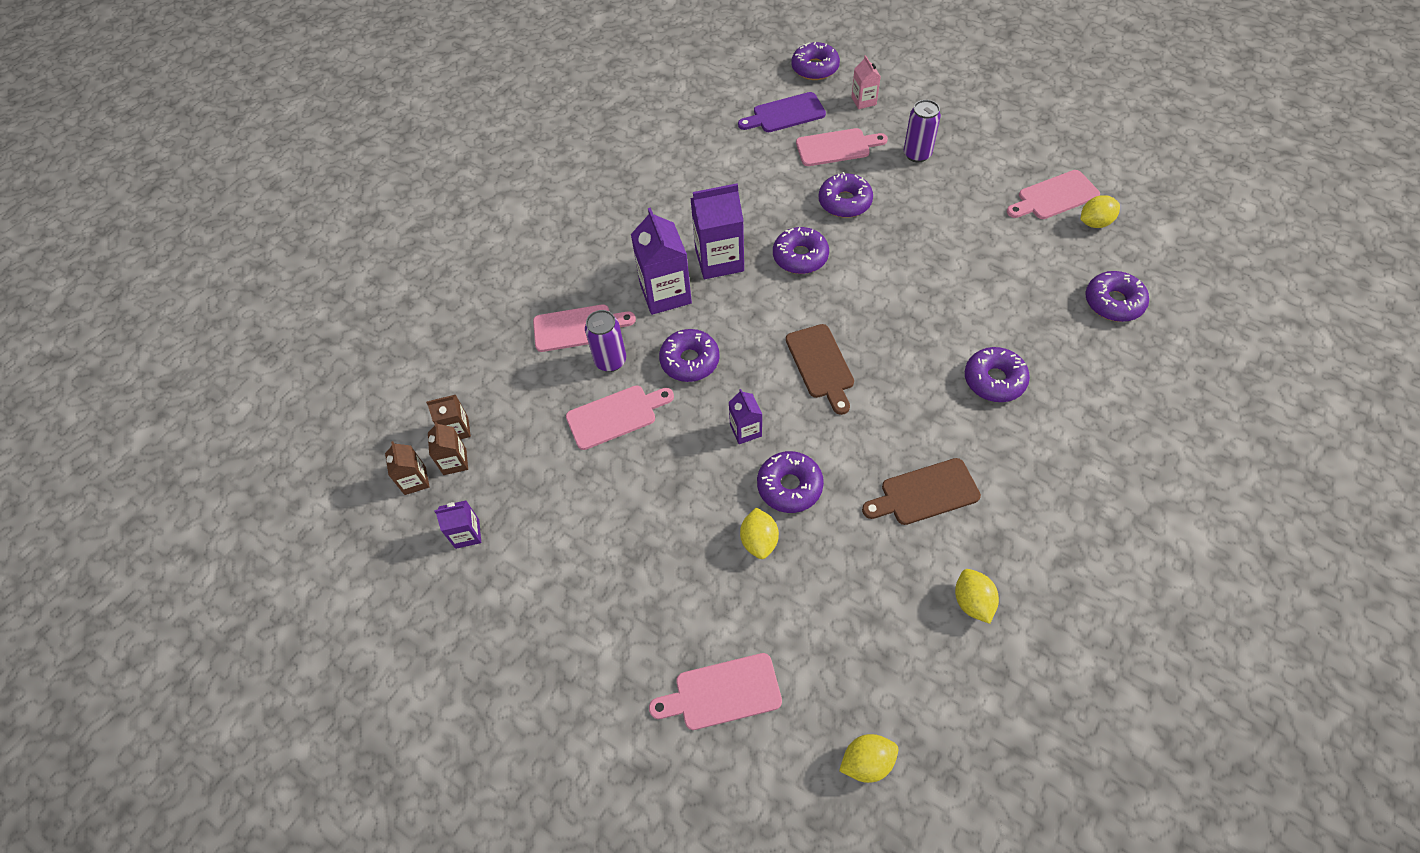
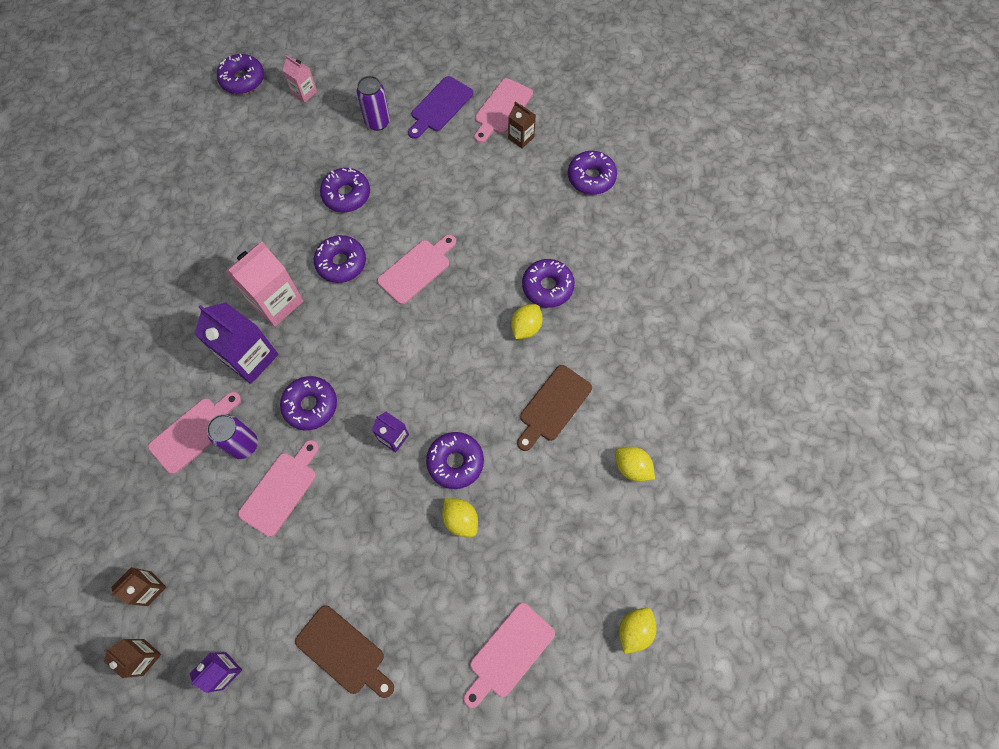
camera: 40 degrees left, 10 degrees up
brown carton [428,422,468,475] -> brown carton moved to [508,101,536,149]
purple carton [690,183,744,279] -> pink carton [225,241,304,327]
purple cutting board [738,92,826,132] -> purple cutting board moved to [408,76,473,139]
brown cutting board [786,324,854,415] -> brown cutting board moved to [295,605,394,698]
pink cutting board [796,128,888,166] -> pink cutting board moved to [377,235,456,304]
yellow lemon [1080,195,1120,228] -> yellow lemon moved to [511,304,543,339]

